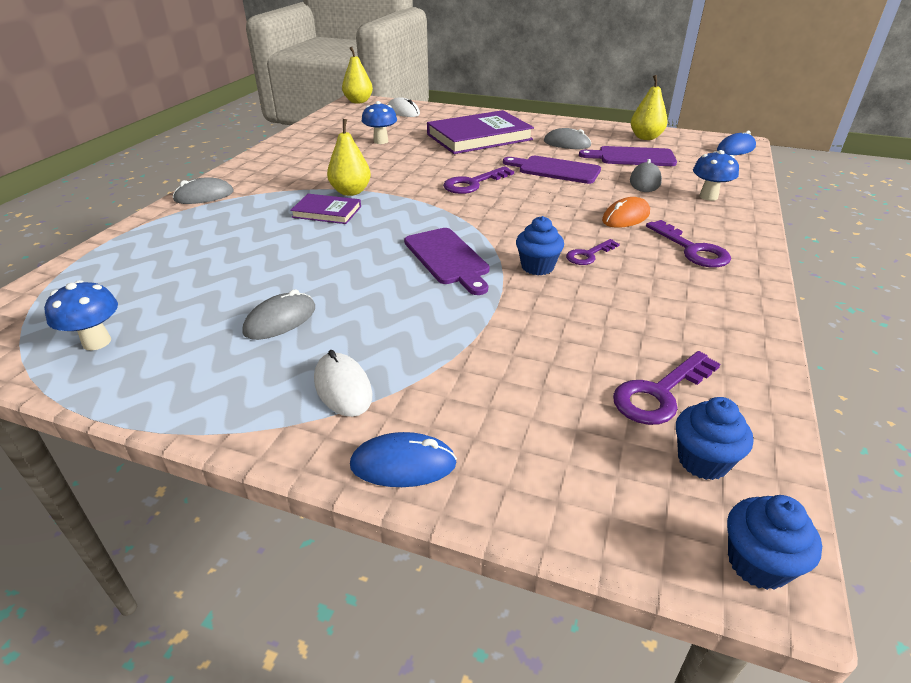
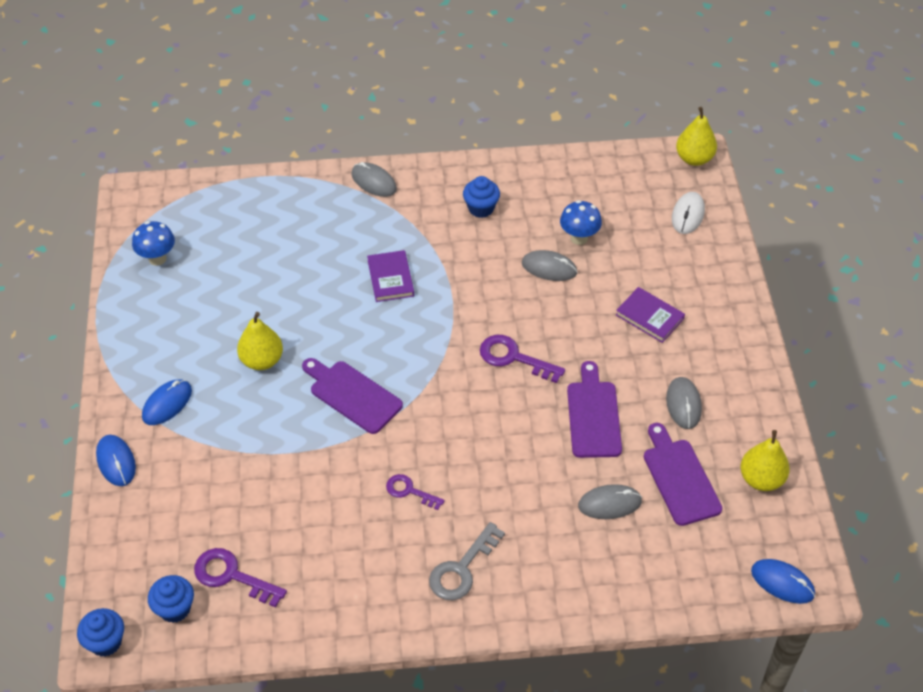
camera: 65 degrees right, 15 degrees up
grey mouse [243,289,315,340] -> grey mouse moved to [522,250,577,281]
white mouse [314,350,372,417] -> blue mouse [142,379,192,425]
yellow pear [327,119,371,196] -> yellow pear moved to [237,312,283,370]
purple cutting board [404,228,490,295] -> purple cutting board turned 90 degrees clockwise [302,358,403,434]
purple book [427,110,534,154] -> purple book [616,287,685,343], size x0.51
blue cupcake [516,216,564,275] -> blue cupcake moved to [463,176,500,218]
orange mouse [602,197,650,228] -> none
purple key [646,220,731,267] -> grey key [429,522,505,600]
blue mushroom [693,150,739,201] -> none

